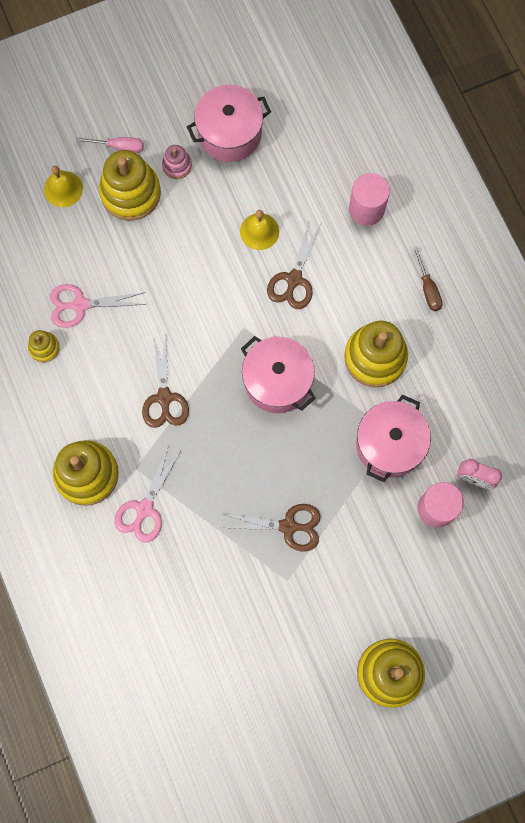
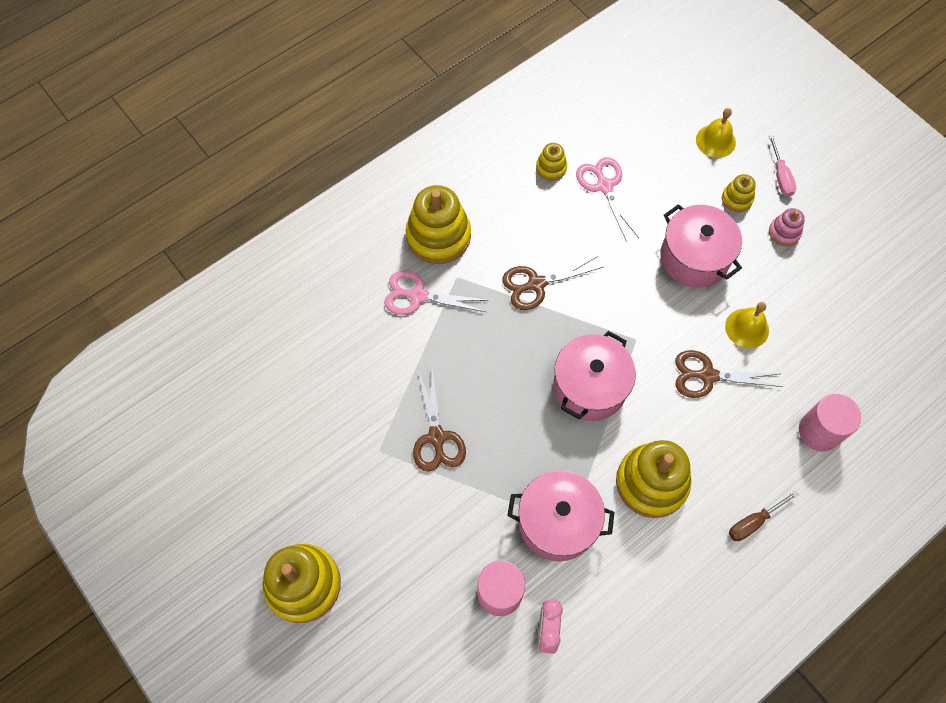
camera: 75 degrees right, 10 degrees down
yellow stacking toy [99,150,161,221] -> yellow stacking toy [722,174,756,212], size x0.49
pink pot [187,85,271,162] -> pink pot moved to [660,204,742,288]

